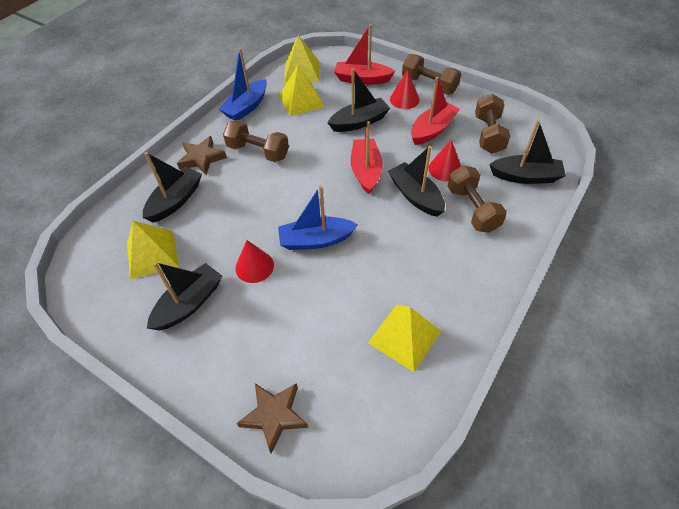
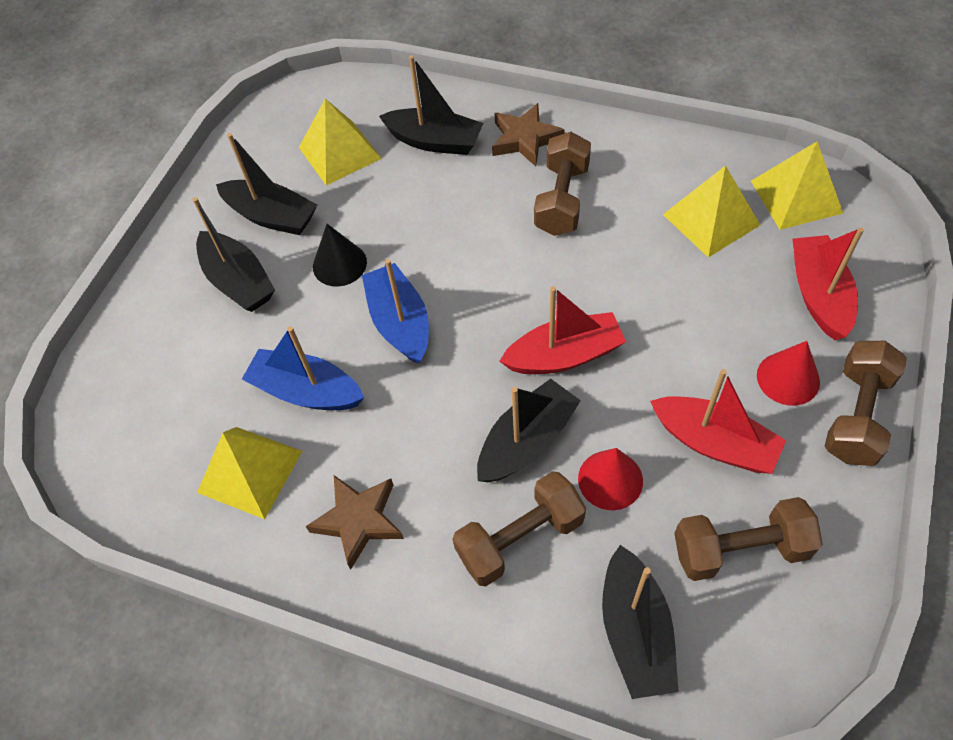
camera: 80 degrees right, 5 degrees up
blue boat [219,48,267,120] -> blue boat moved to [242,326,364,410]
red cone [235,240,274,283] -> black cone [313,224,367,287]
brown star [237,383,308,453] -> brown star moved to [306,475,404,569]
black boat [328,68,390,132] -> black boat moved to [192,197,275,312]

